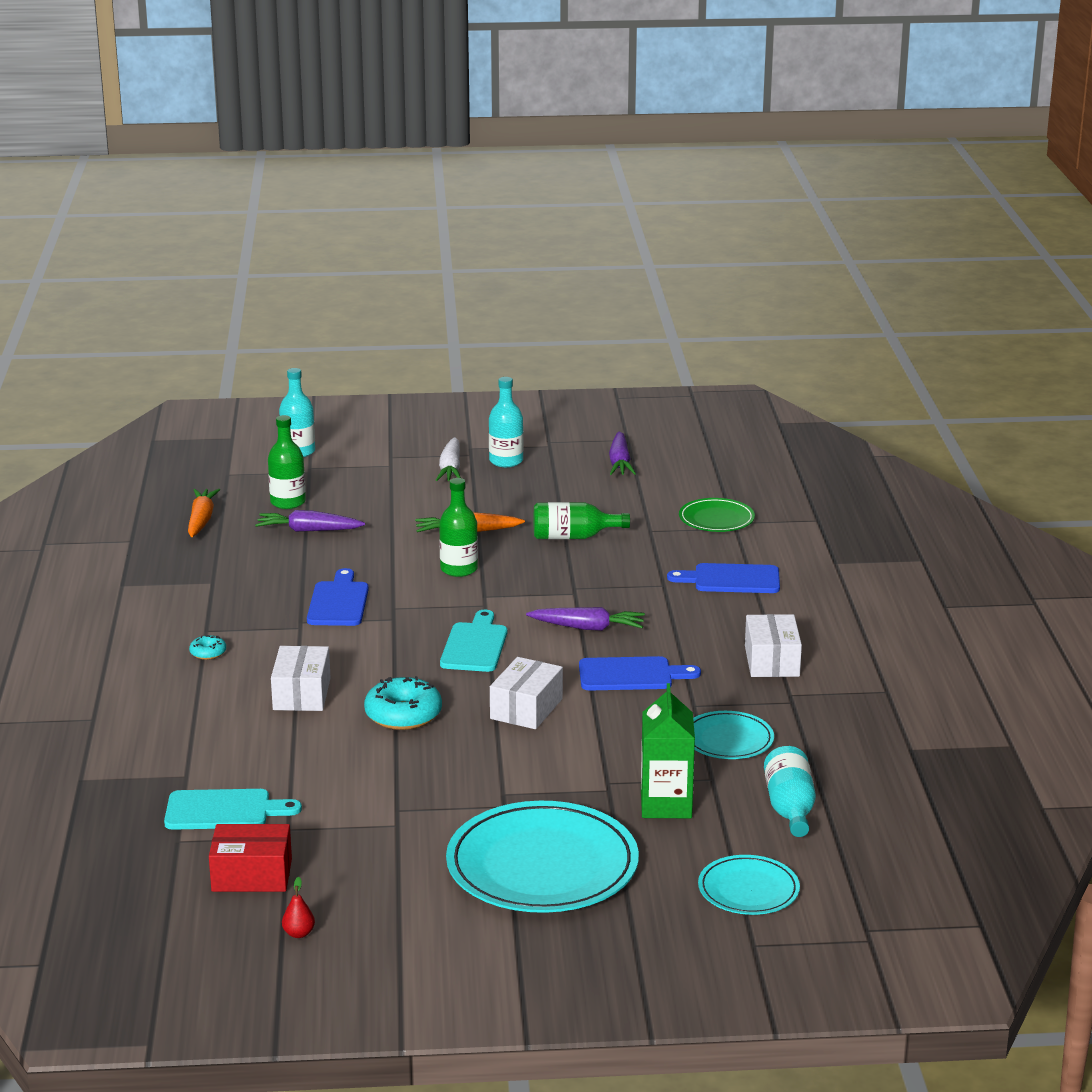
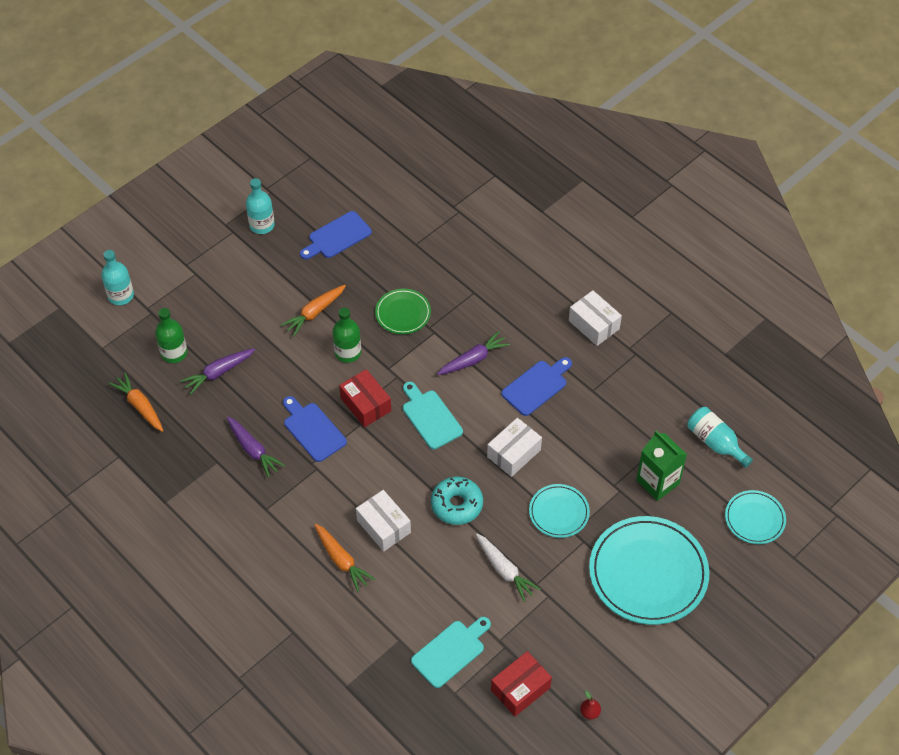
camera: 40 degrees left, 30 degrees up
turquoise donut [189,635,226,660] -> none
white carrot [436,437,461,481] -> white carrot moved to [476,534,540,602]
white box [490,657,563,729] -> white box turned 60 degrees clockwise [487,418,542,477]
green bottle [534,502,630,539] -> none
purple carrot [609,431,636,475] -> purple carrot moved to [227,417,285,478]
blue cutting board [667,563,780,593] -> blue cutting board moved to [300,211,372,260]
green plate [679,498,755,532] -> green plate moved to [375,289,431,334]
turquoise plate [693,711,774,759] -> turquoise plate moved to [529,484,590,538]
none -> orange carrot [314,524,375,592]
none -> red box [339,369,391,427]

